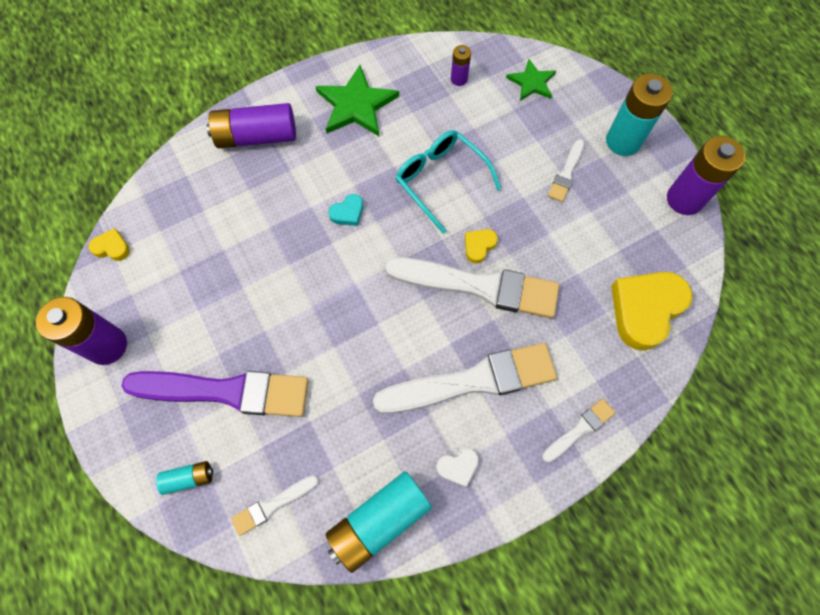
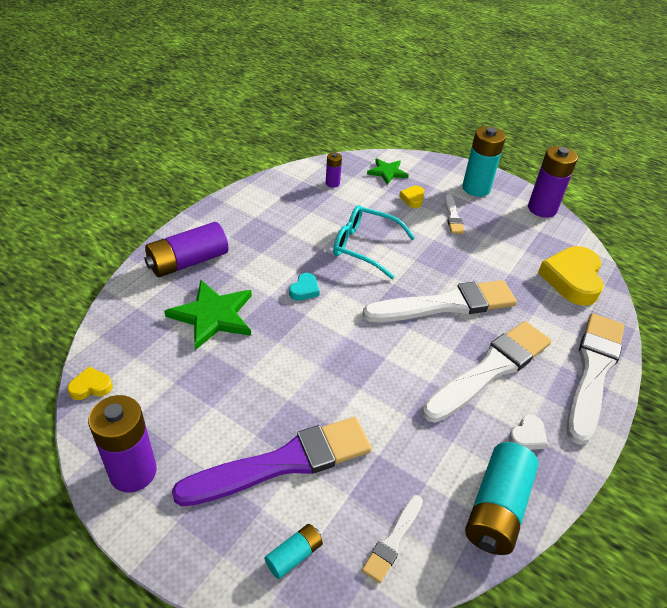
camera: 30 degrees left, 25 degrees down
green star [315,65,399,136] -> green star moved to [164,280,252,350]
yellow heart [465,229,498,263] -> yellow heart moved to [399,186,425,208]
white brush [542,399,615,463] -> white brush [567,313,625,445], size x2.13

